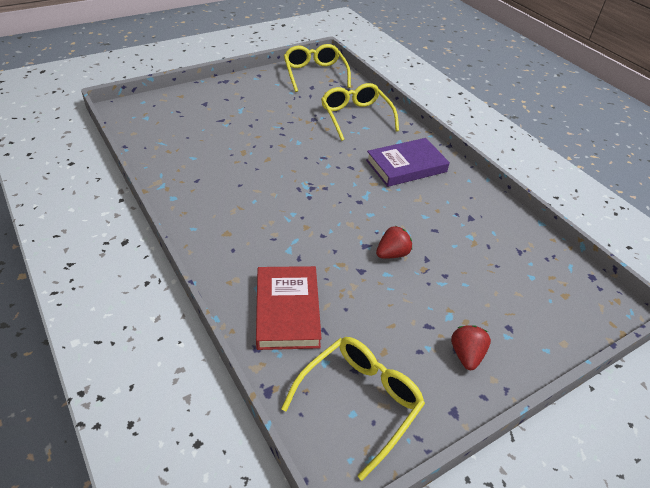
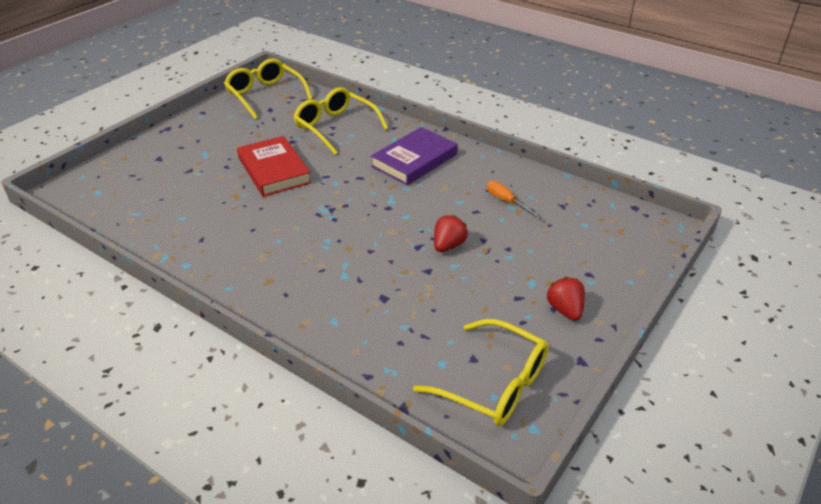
camera: 20 degrees left, 5 degrees down
red book [256,266,322,350] -> red book moved to [237,136,312,197]
yellow glasses [281,337,425,480] -> yellow glasses turned 105 degrees clockwise [413,319,549,426]
none -> orange screwdriver [487,181,542,218]

